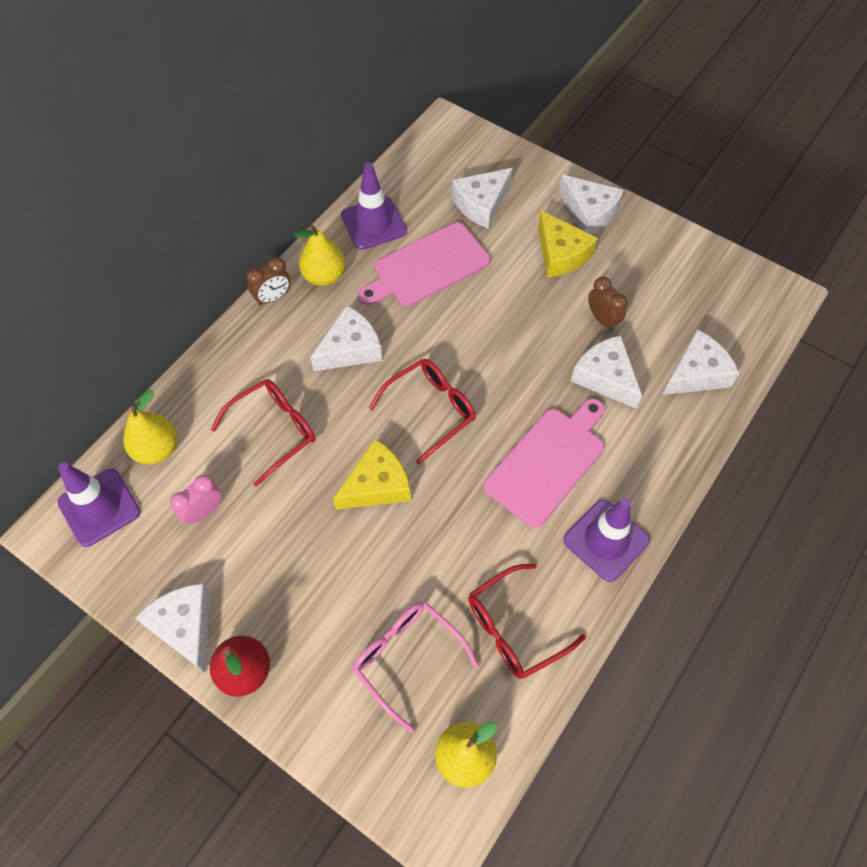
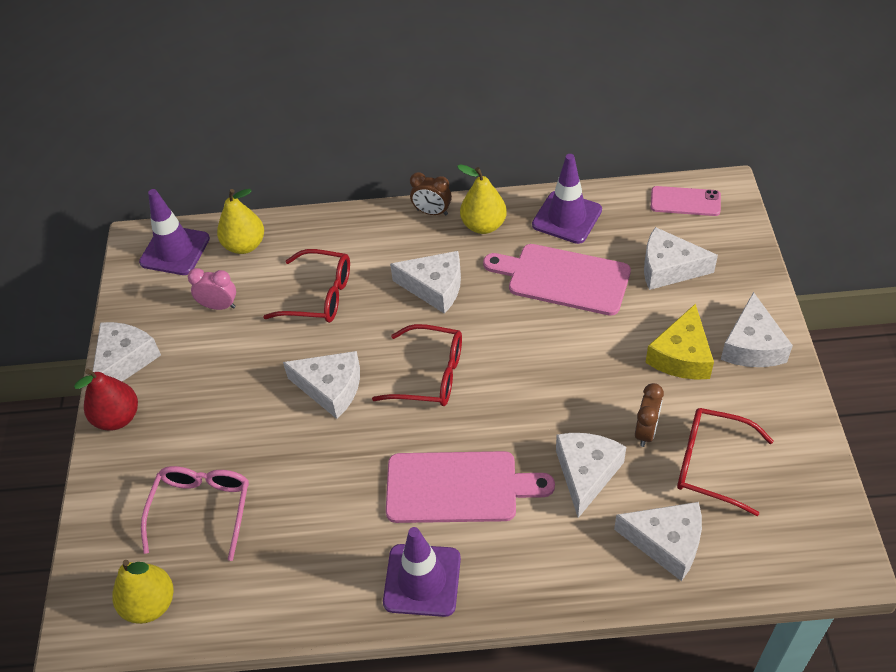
camera: 55 degrees right, 10 degrees down
yellow cheese [333,439,411,510] -> white cheese [283,351,360,419]
red glasses [468,564,586,679] -> red glasses moved to [677,408,773,516]
none -> pink phone [651,186,721,216]

